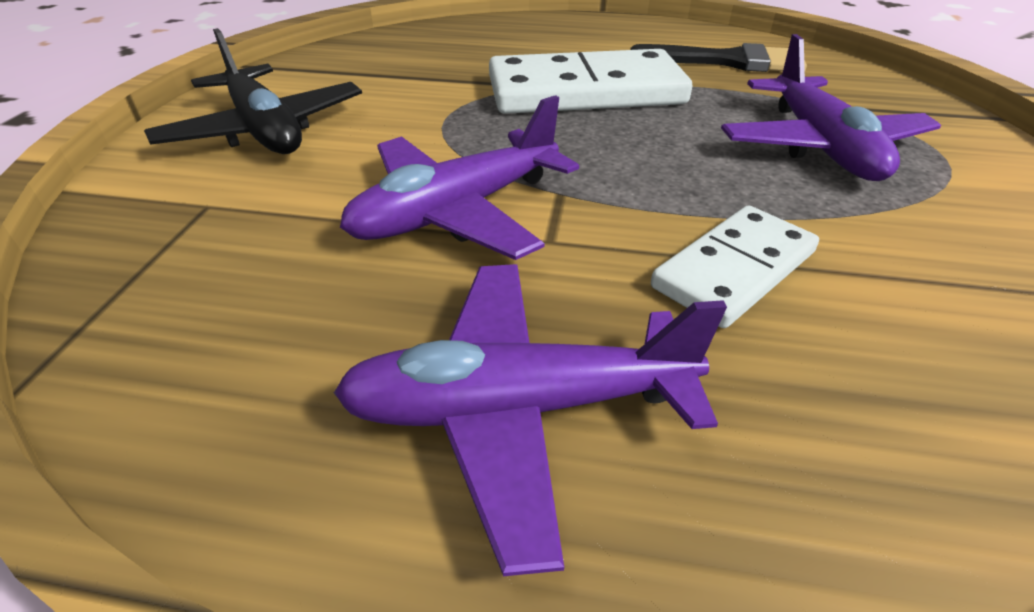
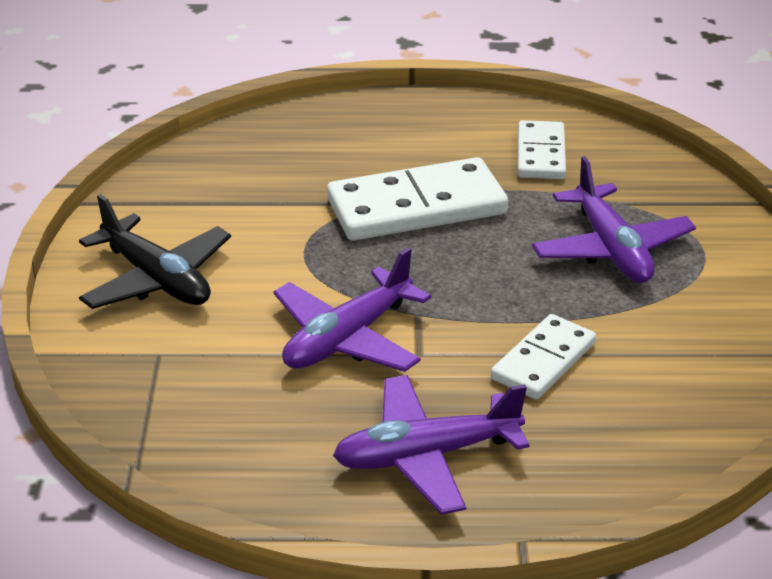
camera: 10 degrees left, 5 degrees down
black brush [630,43,807,72] -> white domino [518,120,566,179]

